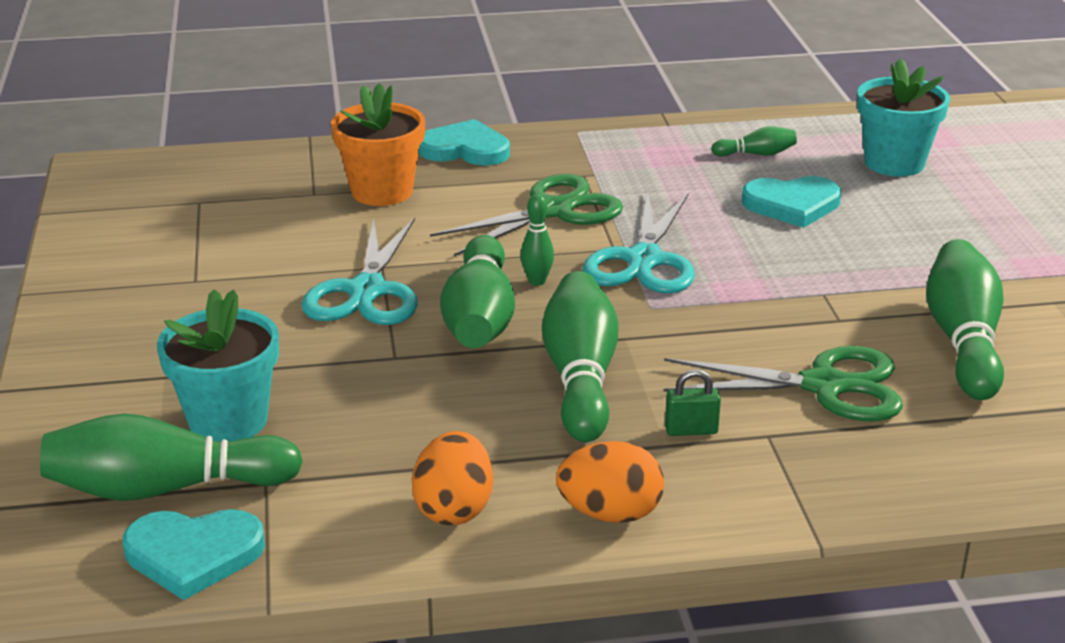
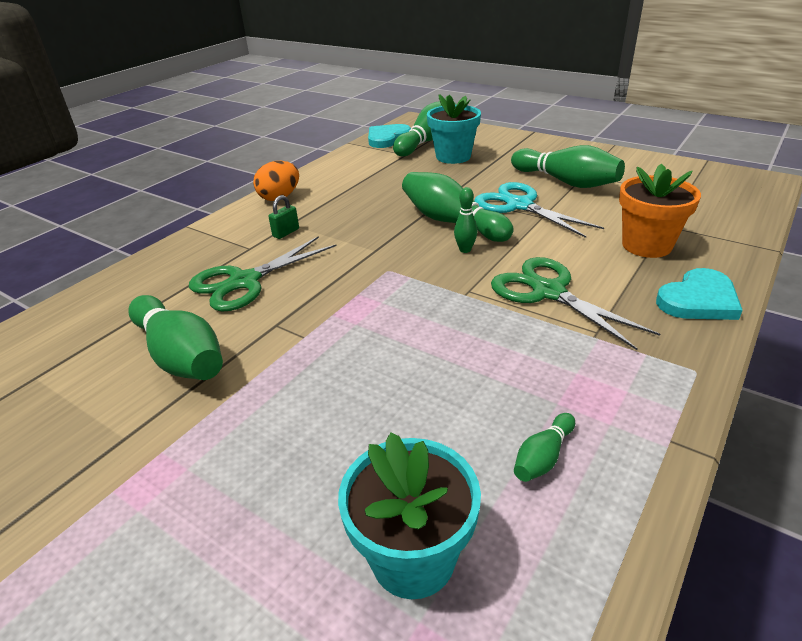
camera: 135 degrees right, 5 degrees up
orange egg [412,431,493,525] -> none
green scissors [430,174,623,256] -> green scissors turned 135 degrees clockwise [491,257,660,350]
green bowling pin [542,271,619,442] -> green bowling pin moved to [511,145,625,188]
turquoise scissors [582,192,695,294] -> none
turquoise heart [742,176,841,228] -> none

